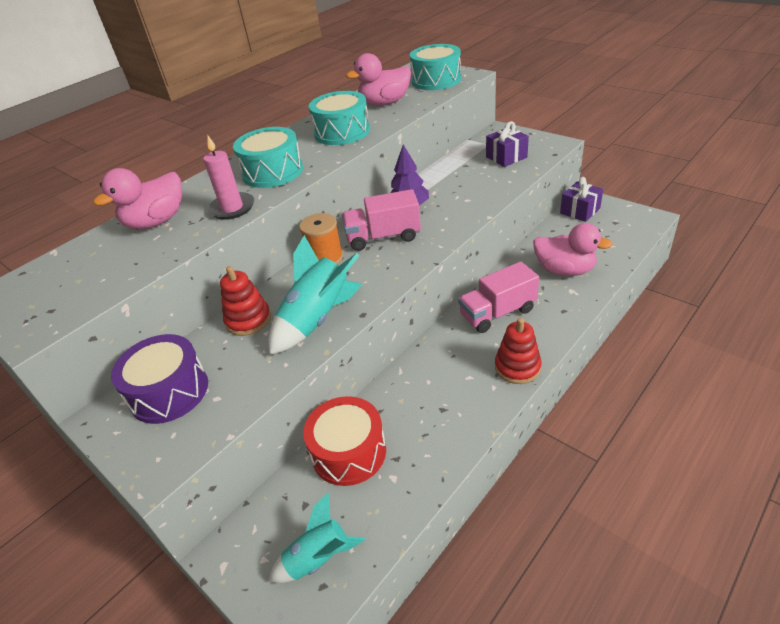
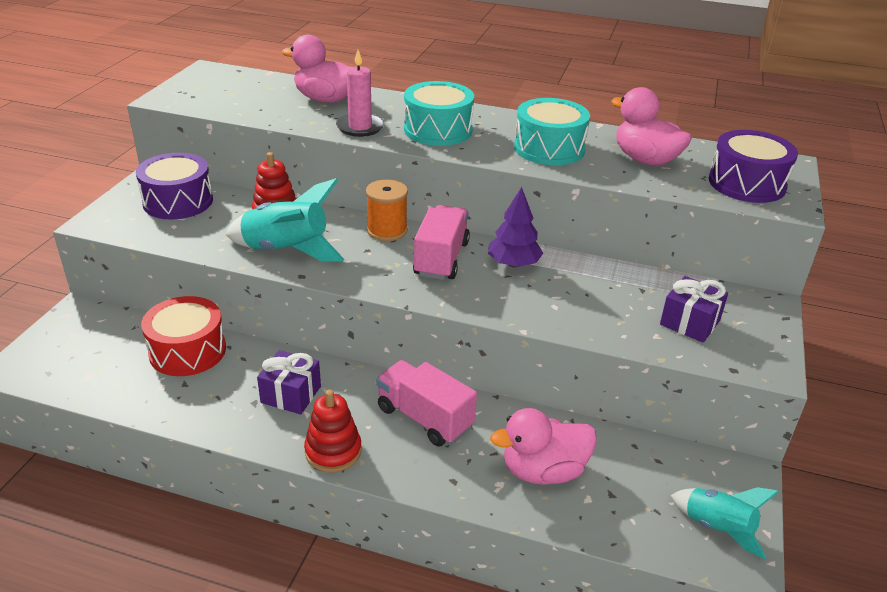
camera: 60 degrees right, 5 degrees down
turquoise rocket [269,493,365,583] -> turquoise rocket moved to [671,487,778,559]
pink truck [342,189,421,251] -> pink truck turned 45 degrees clockwise [413,205,470,280]
turquoise drum [410,44,461,90] -> purple drum [709,130,798,203]
pink duck [533,223,613,276] -> pink duck turned 75 degrees clockwise [490,408,597,485]
purple gift [560,177,603,222] -> purple gift moved to [257,350,321,414]

